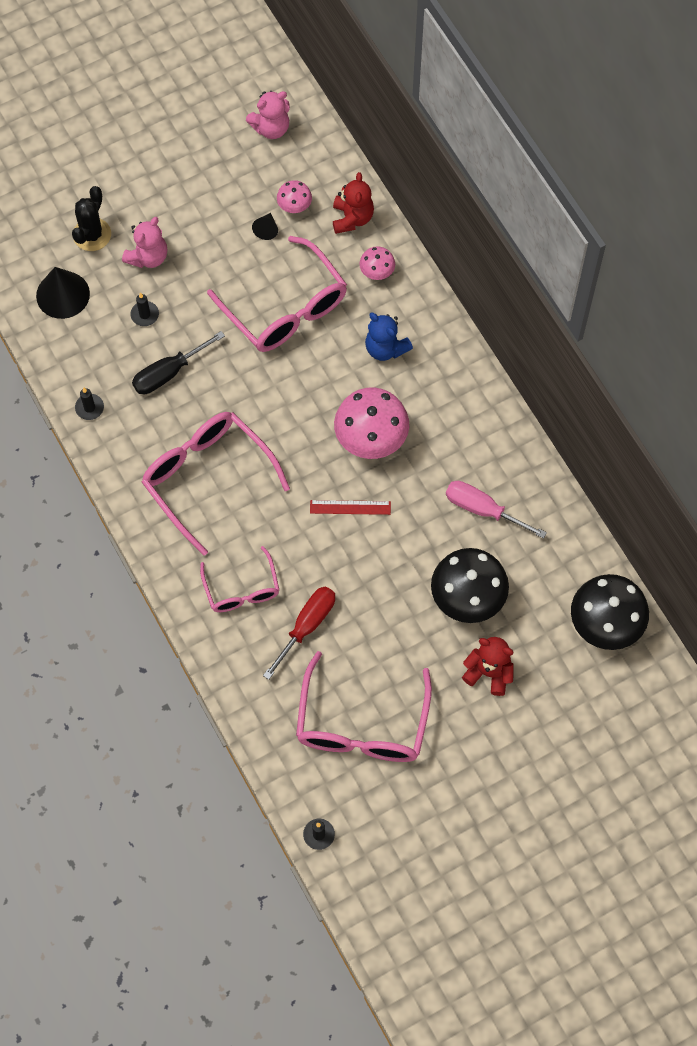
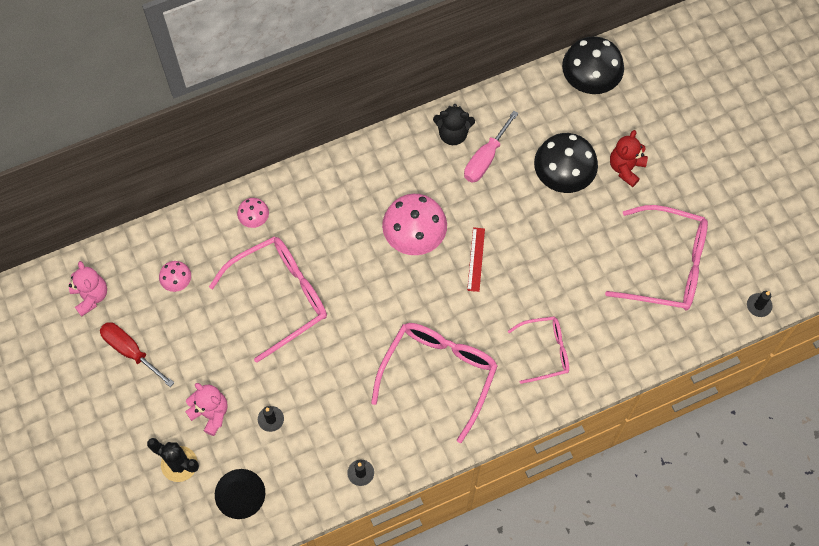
camera: 85 degrees left, 0 degrees up
black screwdriver [132,331,225,394] -> none
pink glasses [142,412,290,556] -> pink glasses turned 150 degrees clockwise [371,323,498,443]
black cone [252,213,278,240] -> none
red screwdriver [263,587,335,680] -> red screwdriver moved to [100,322,174,387]
red teddy bear [333,172,374,234] -> none
blue teddy bear [365,313,413,361] -> none
none -> black teddy bear [433,104,475,145]

